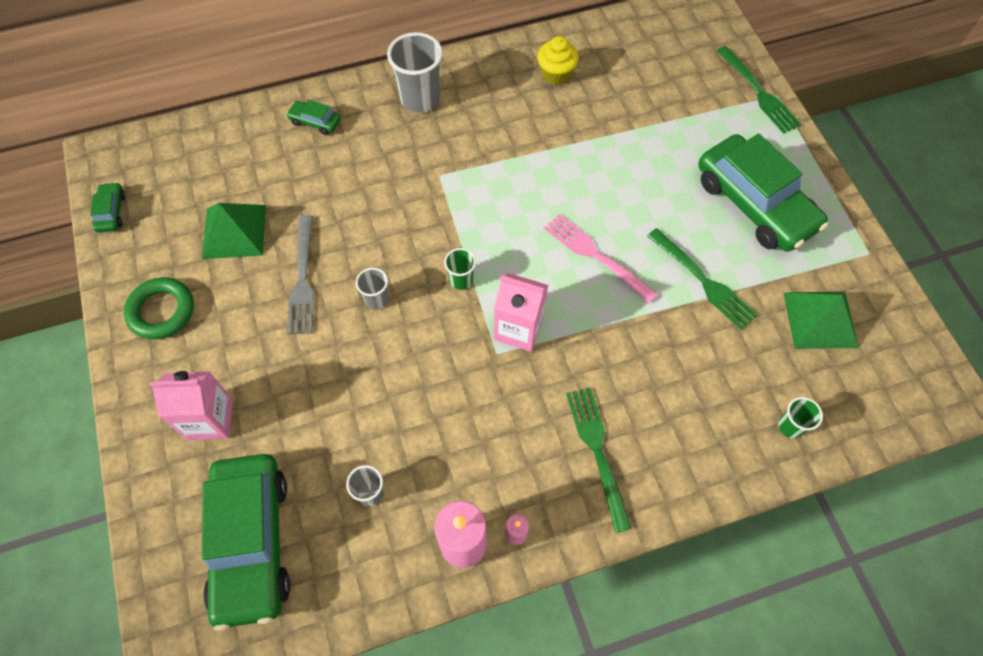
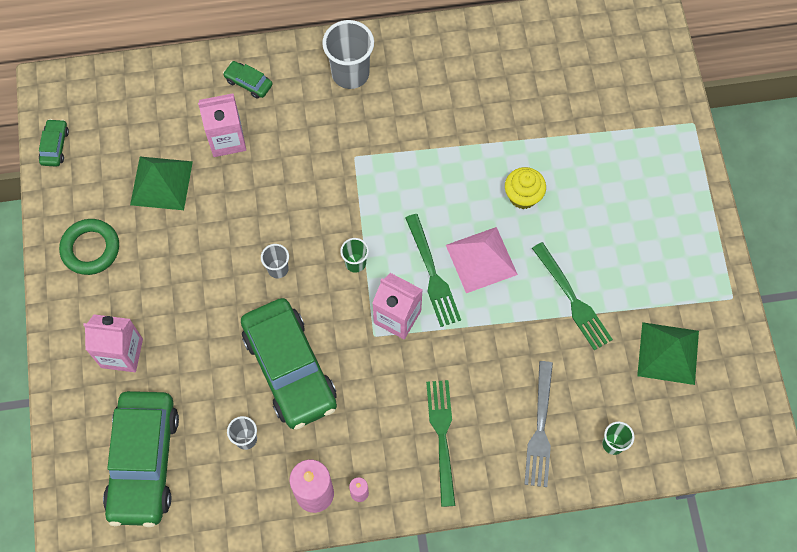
camera: 10 degrees right, 5 degrees up
grey fork [287,215,314,335] -> grey fork moved to [524,361,553,487]
yellow cupcake [537,36,579,85] -> yellow cupcake moved to [505,167,546,209]
pink fork [544,214,658,303] -> pink pyramid [446,227,518,293]
green car [698,134,828,252] -> green car moved to [241,298,337,430]
green fork [717,46,801,134] -> green fork moved to [406,214,461,327]
none -> pink carton [198,93,246,157]

